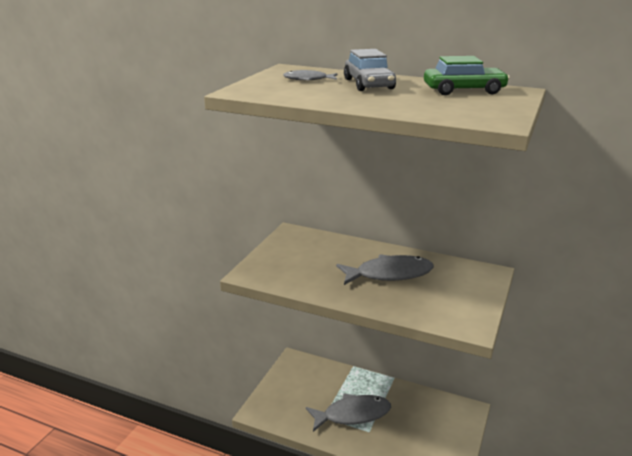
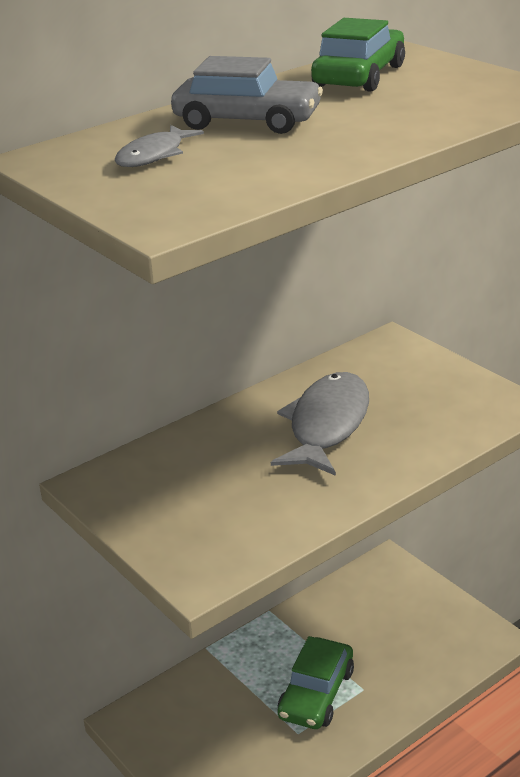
camera: 60 degrees left, 5 degrees up
grey fish [306,393,391,432] -> green car [278,636,354,729]

